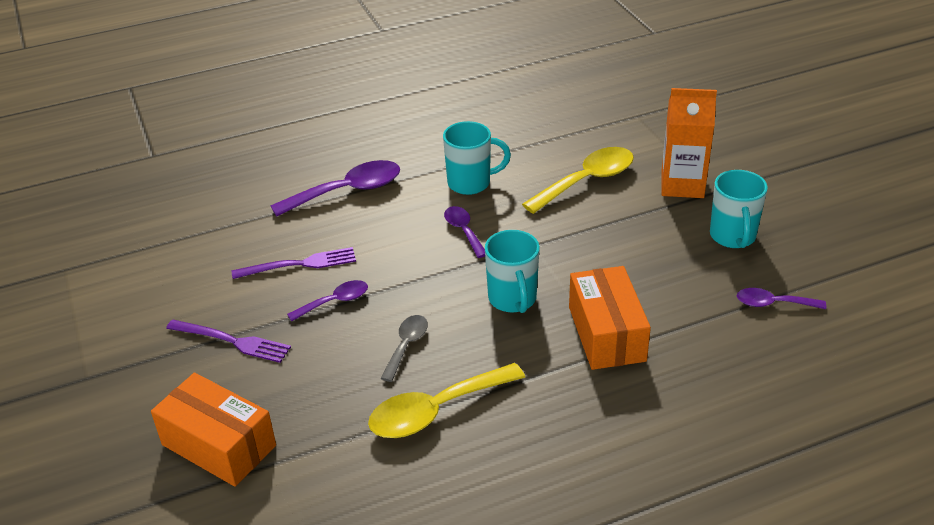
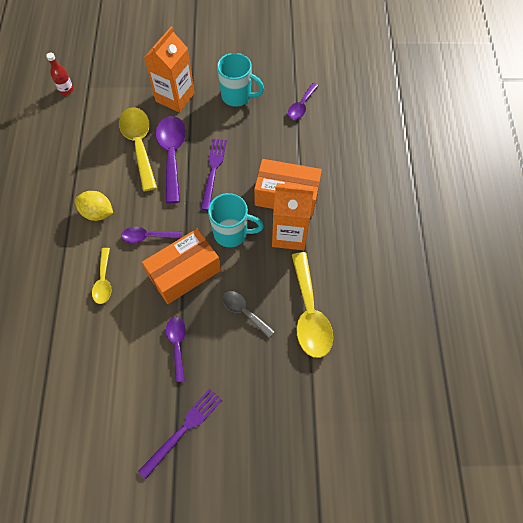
camera: 70 degrees left, 25 degrees up
orange box [151,373,276,487] -> orange box moved to [142,229,221,304]
purple fork [232,247,356,279] -> purple fork moved to [201,139,227,211]
purple spoon [270,160,400,217] -> purple spoon moved to [156,116,186,203]
turquoise mug [443,121,511,195] -> yellow lemon [75,191,113,221]
none -> red bottle [46,53,74,95]
none -> yellow spoon [92,248,112,304]
none -> orange carton [272,183,314,250]

